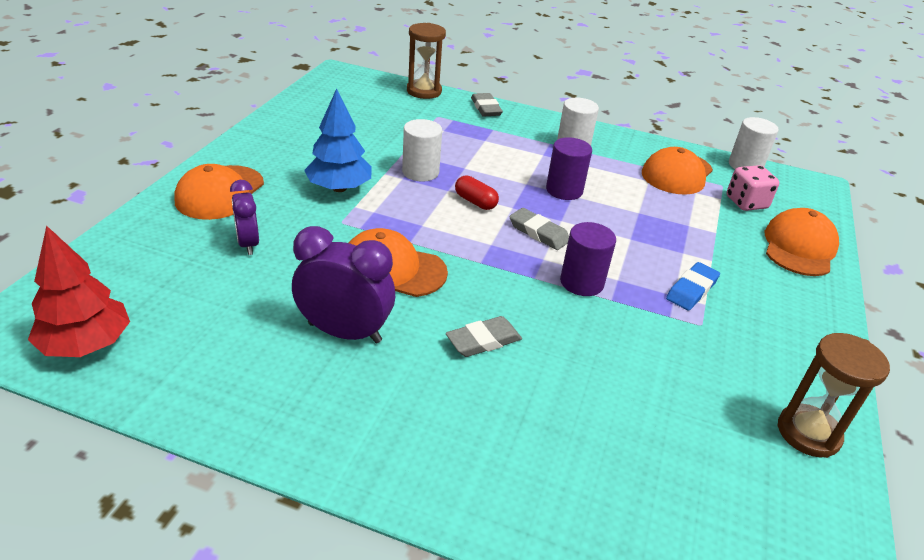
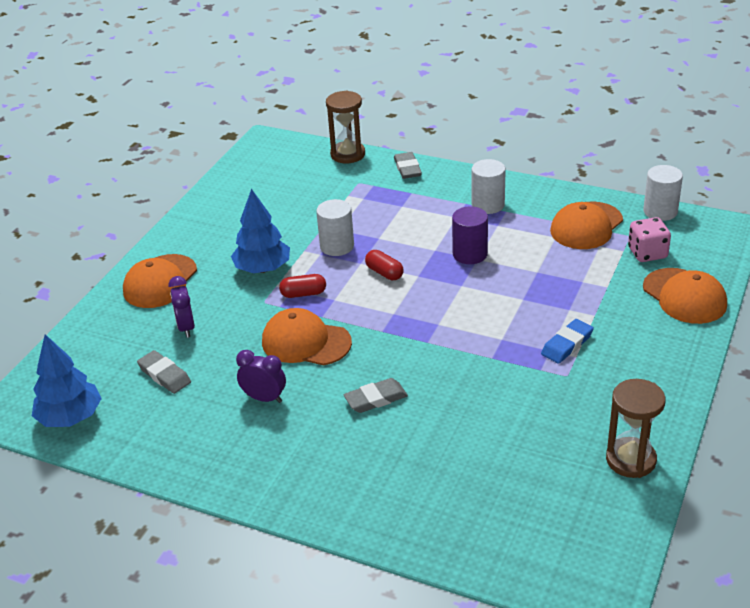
camera: 10 degrees right, 0 degrees up
red tree [28,225,130,357] -> blue tree [32,334,102,427]
purple clock [292,226,395,343] -> purple clock [236,350,286,403], size x0.62
grey eraser [509,208,569,250] -> grey eraser moved to [137,350,191,394]
purple cylinder [560,222,616,296] -> none
orange cap [765,208,839,276] -> orange cap turned 120 degrees clockwise [643,268,727,324]
none -> red capsule [279,274,326,298]

